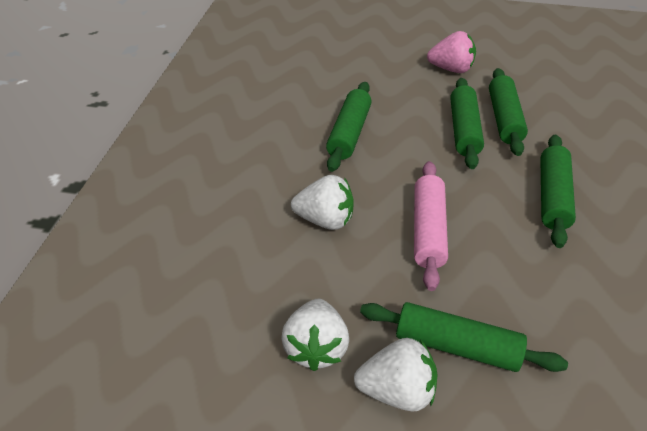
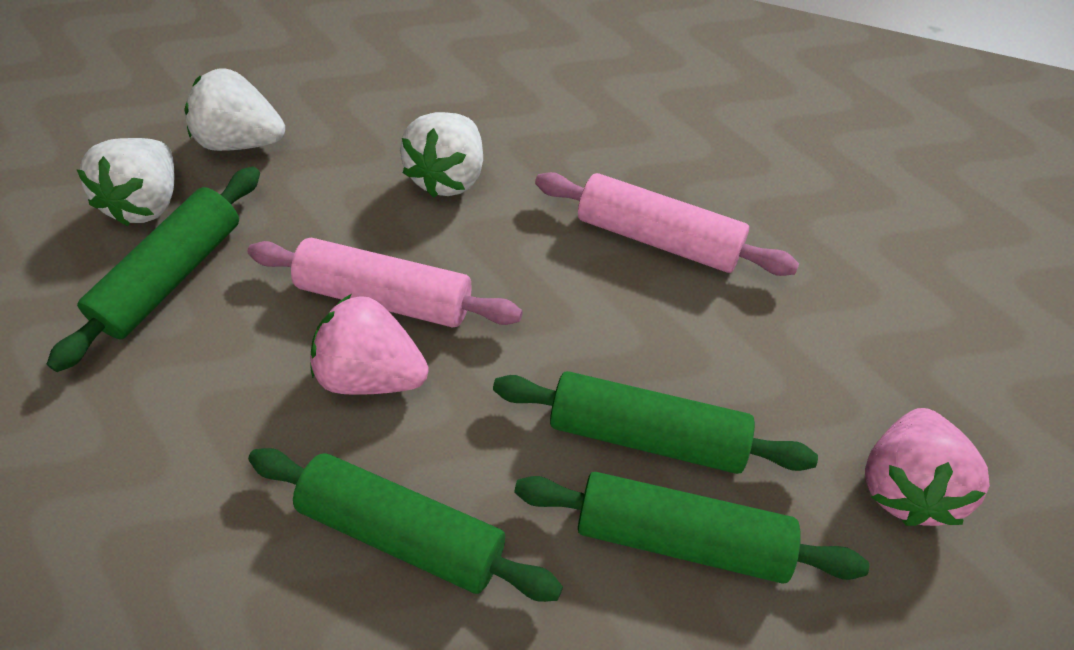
camera: 100 degrees right, 10 degrees up
green rolling pin [326,82,372,172] -> pink rolling pin [535,172,799,276]
none -> pink strawberry [310,294,429,395]

